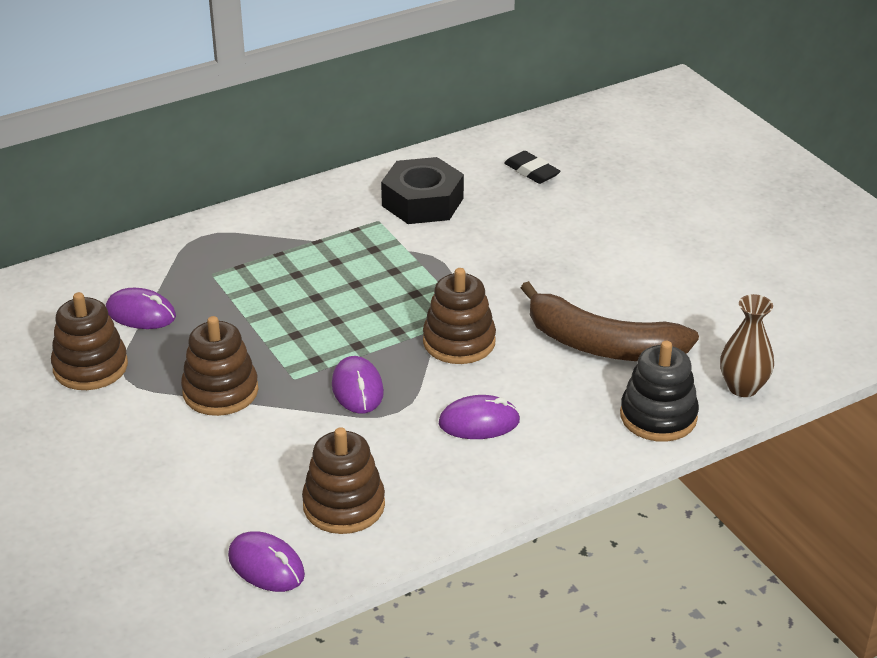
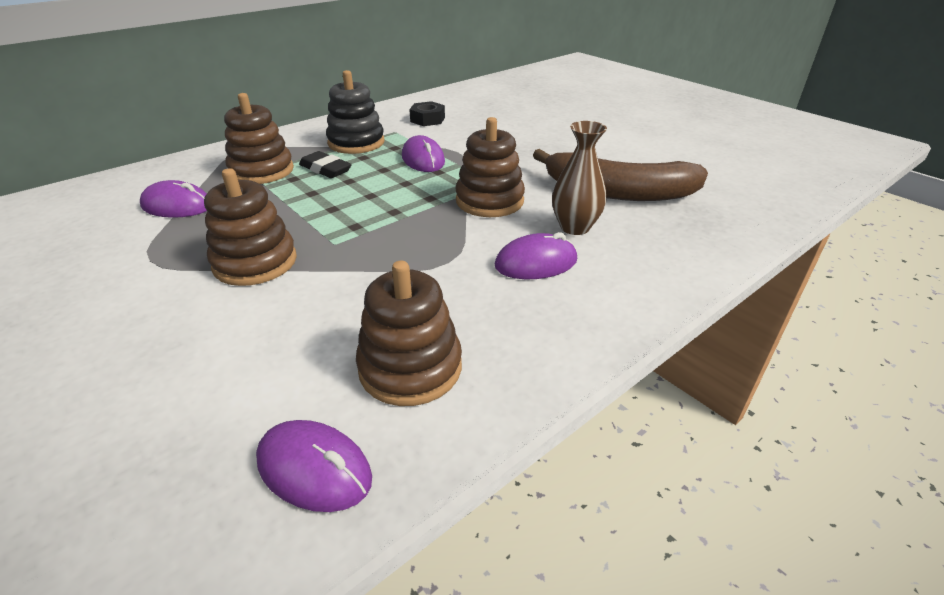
camera: 10 degrees left, 0 degrees up
brown stacking toy [51,292,128,390] -> brown stacking toy moved to [224,93,294,184]
purple mouse [332,356,384,414] -> purple mouse moved to [402,135,445,172]
black nut [381,157,464,224] -> black nut [409,101,445,126], size x0.55
black eraser [504,151,561,184] -> black eraser moved to [299,151,352,178]
black stacking toy [620,341,699,442] -> black stacking toy moved to [326,70,384,154]
brown vase [720,294,774,397] -> brown vase moved to [552,121,607,235]

